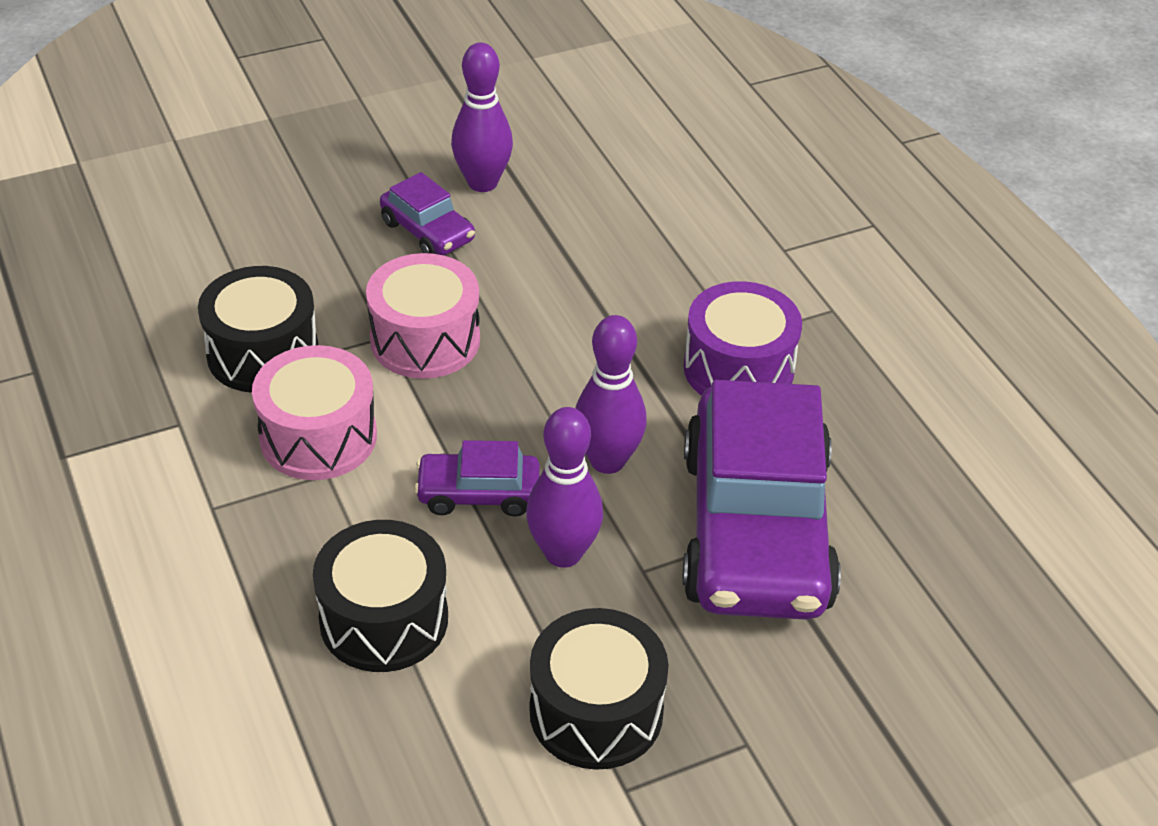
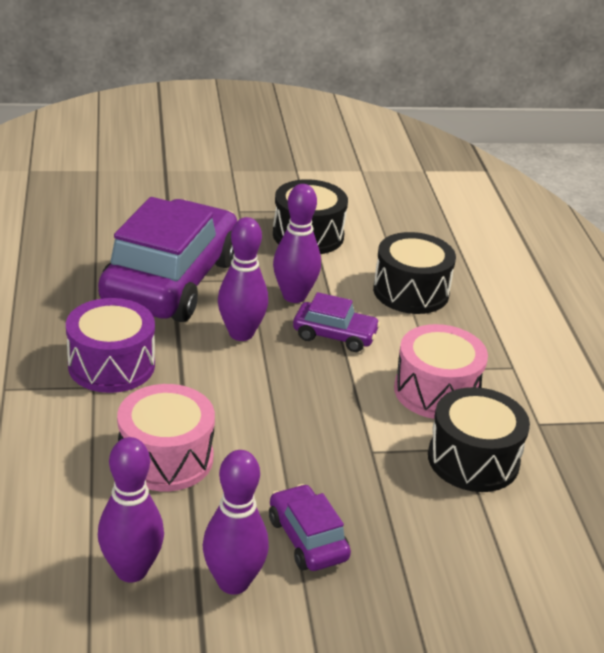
camera: 165 degrees left, 10 degrees down
pink drum [366,253,480,379] -> pink drum moved to [117,384,215,491]
none -> purple bowling pin [98,437,164,583]

